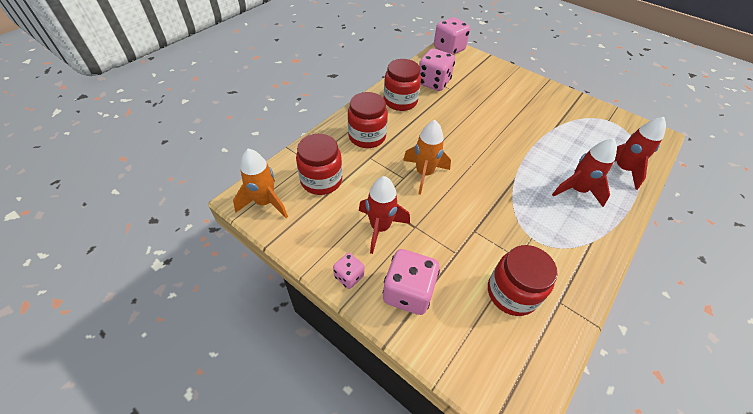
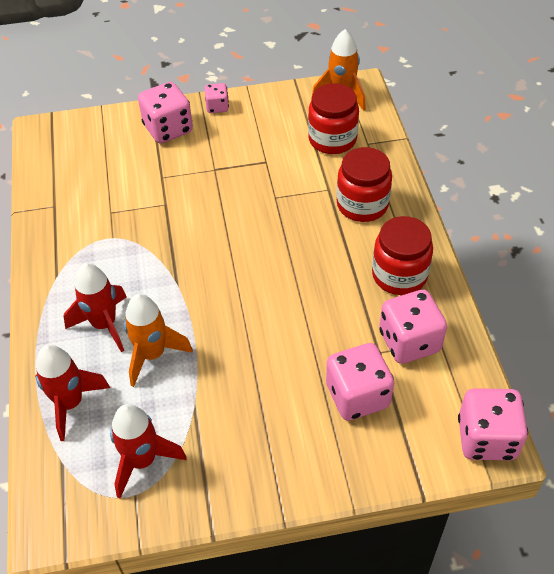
camera: 135 degrees right, 0 degrees up
red rocket [359,176,410,254] -> red rocket moved to [110,404,186,498]
orange rocket [403,120,451,195] -> orange rocket moved to [124,294,193,387]
red jar [488,245,557,316] -> none
none -> pink dice [326,343,394,421]

